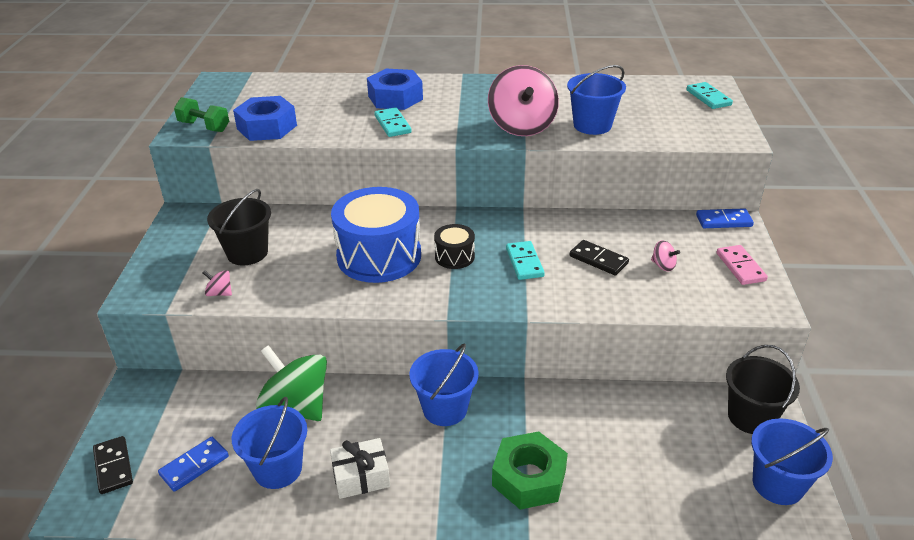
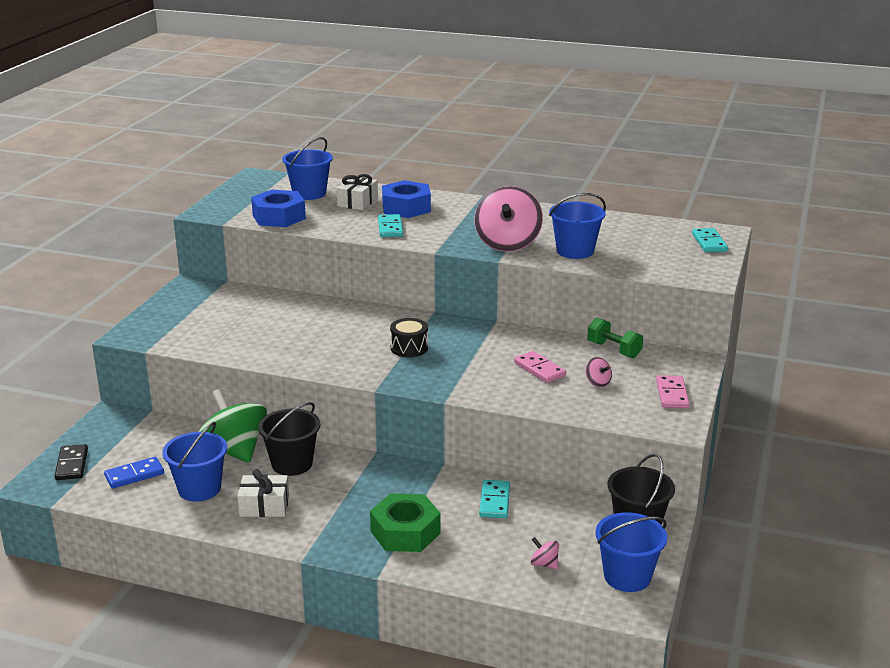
camera: 15 degrees right, 10 degrees down
green dumbbell [174,97,229,132] -> green dumbbell moved to [587,318,643,358]
pink spinning top [203,270,232,296] -> pink spinning top moved to [531,537,559,569]
black bucket [207,189,271,265] -> black bucket moved to [258,402,320,476]
blue drum [331,187,421,283] -> none
blue bucket [409,343,479,426] -> blue bucket moved to [282,137,333,200]
turquoise domino [506,241,545,280] -> turquoise domino moved to [479,480,510,518]
black domino [569,240,629,276] -> pink domino [514,351,566,383]
blue domino [696,208,754,228] -> none
none -> white gift [337,174,378,210]

